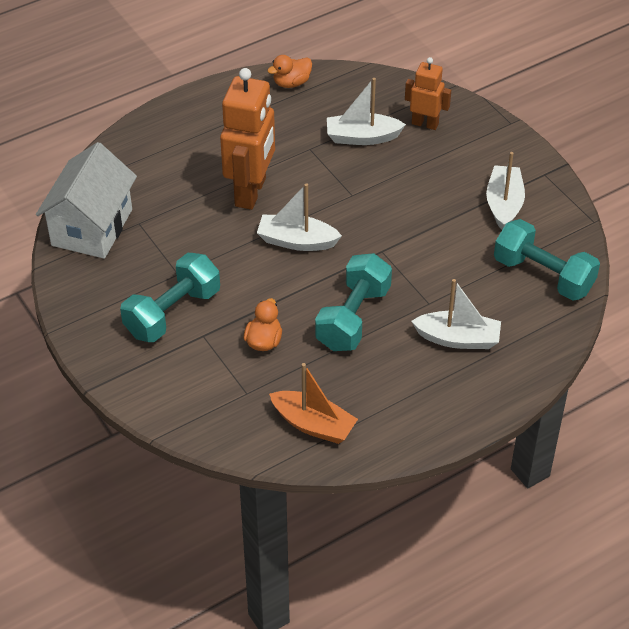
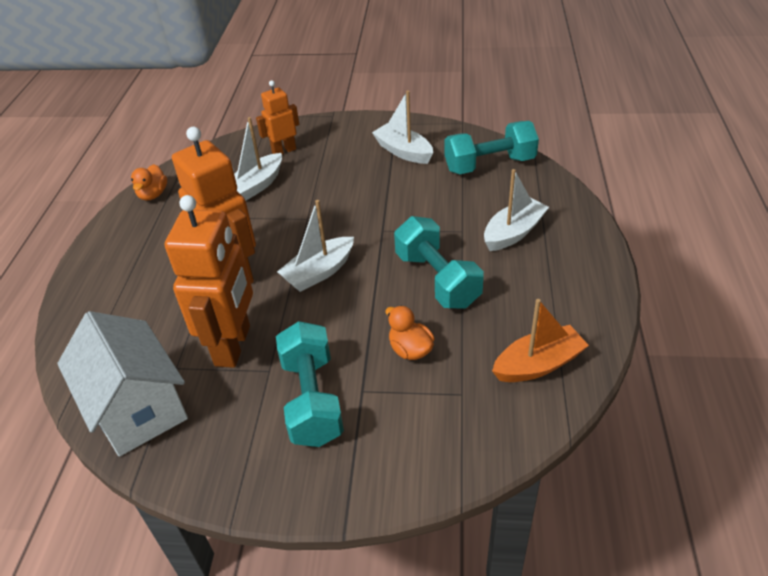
camera: 50 degrees left, 5 degrees down
none -> orange robot [165,195,253,368]

